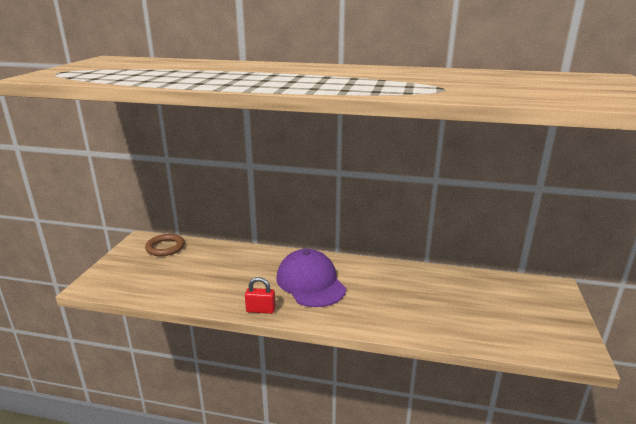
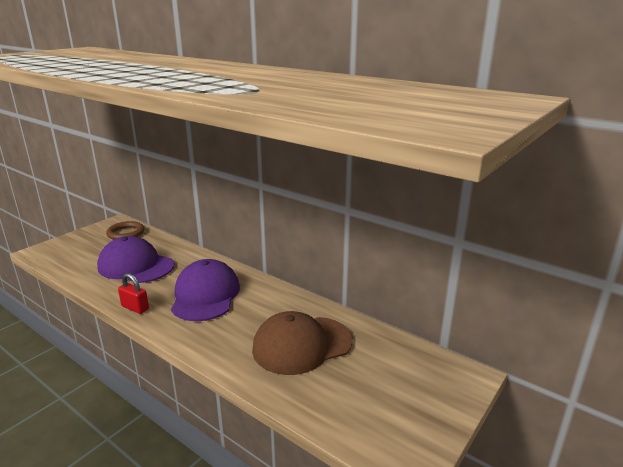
camera: 25 degrees right, 0 degrees up
none -> purple cap [97,236,174,283]
none -> brown cap [252,311,353,375]

